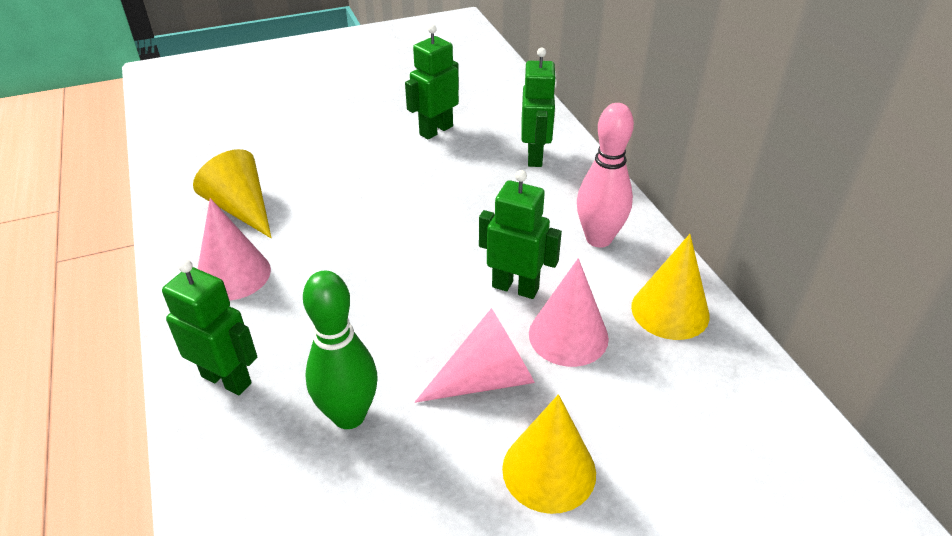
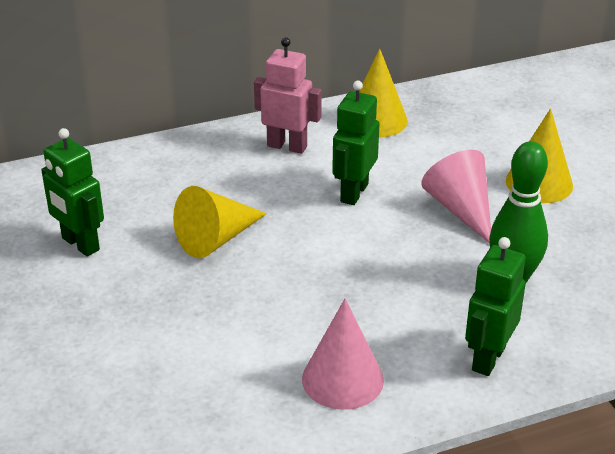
camera: 90 degrees left, 5 degrees down
yellow cone [193,149,272,238] -> yellow cone moved to [173,186,267,258]
green robot [521,48,557,167] -> none
pink cone [529,258,609,367] -> none
pink bowling pin [577,103,634,248] -> pink robot [254,37,322,154]

